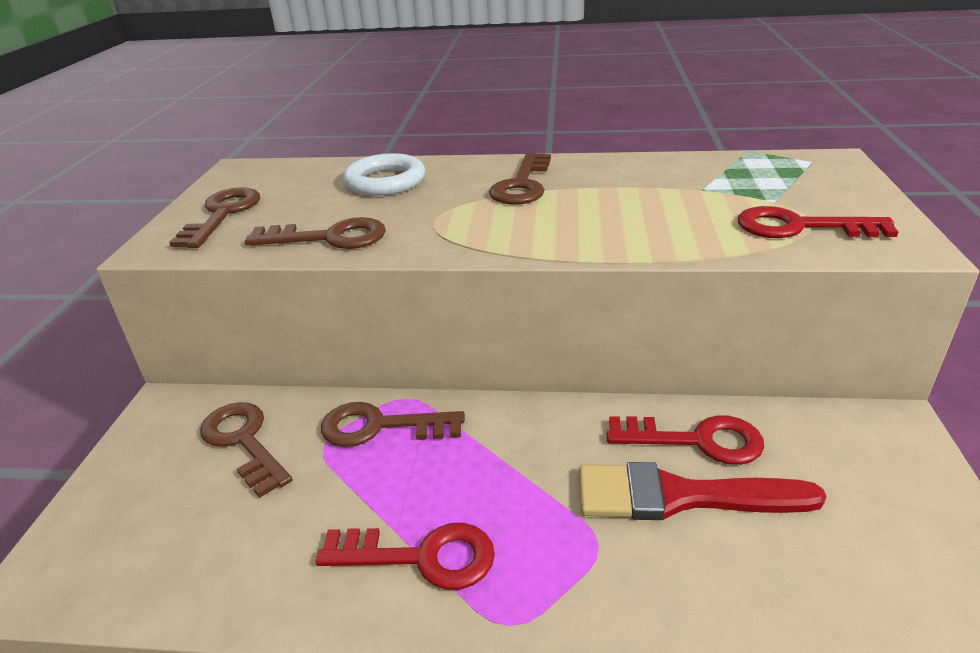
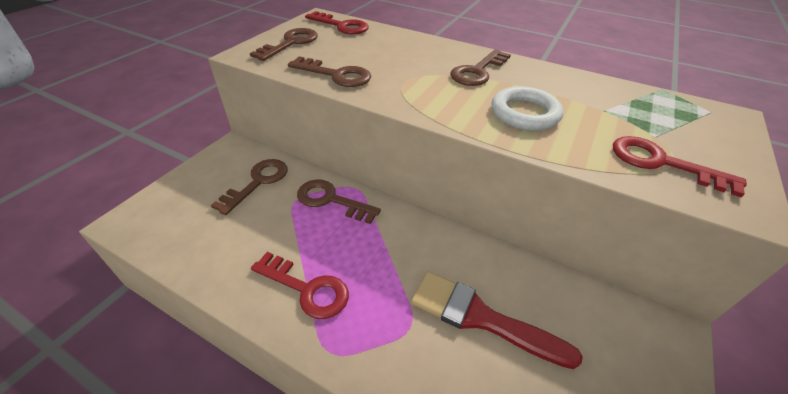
camera: 20 degrees right, 10 degrees up
brown key [200,402,292,498] -> brown key turned 45 degrees clockwise [211,159,288,215]
white ring [343,153,425,196] -> white ring moved to [492,86,563,131]
red key [607,415,764,465] -> red key moved to [305,11,369,34]

